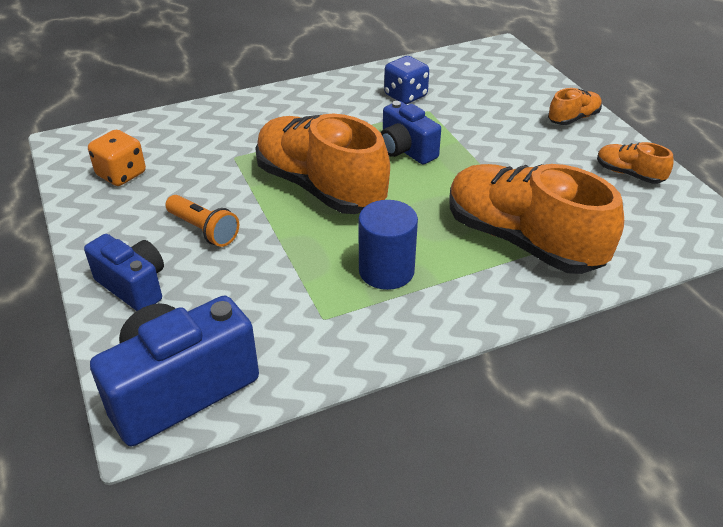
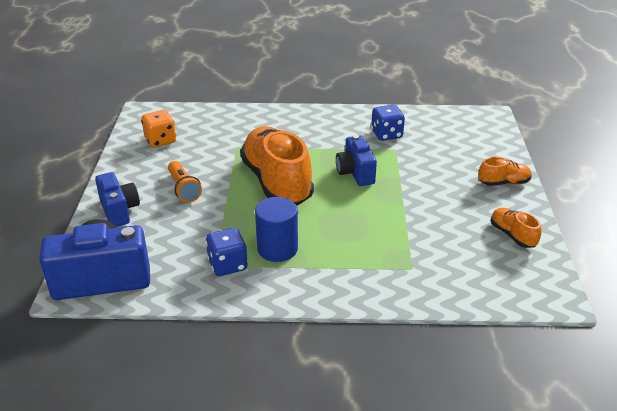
camera: 25 degrees right, 5 degrees down
orange shoe [450,164,624,274] -> none
none -> blue dice [206,228,248,276]

